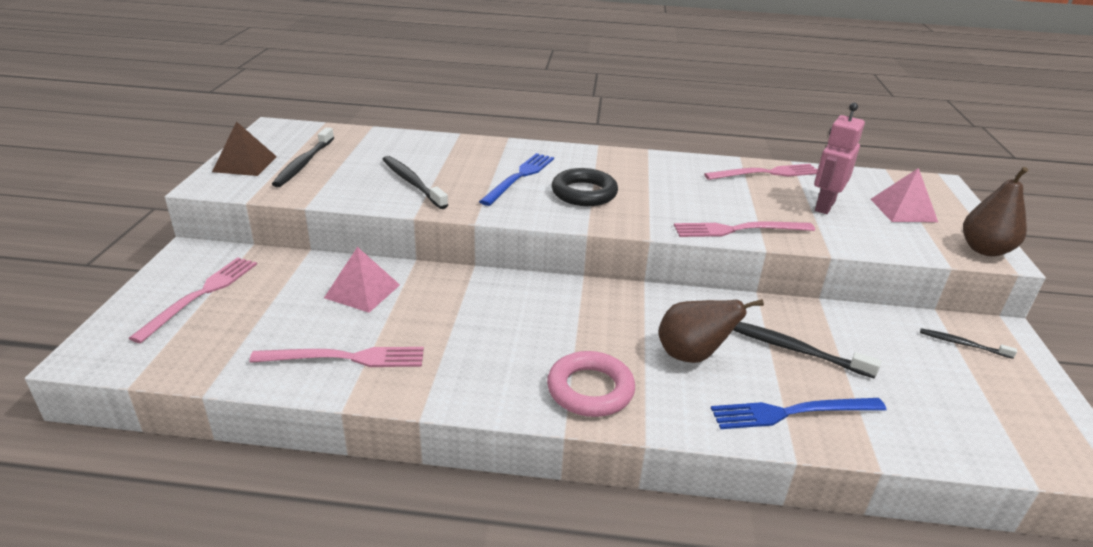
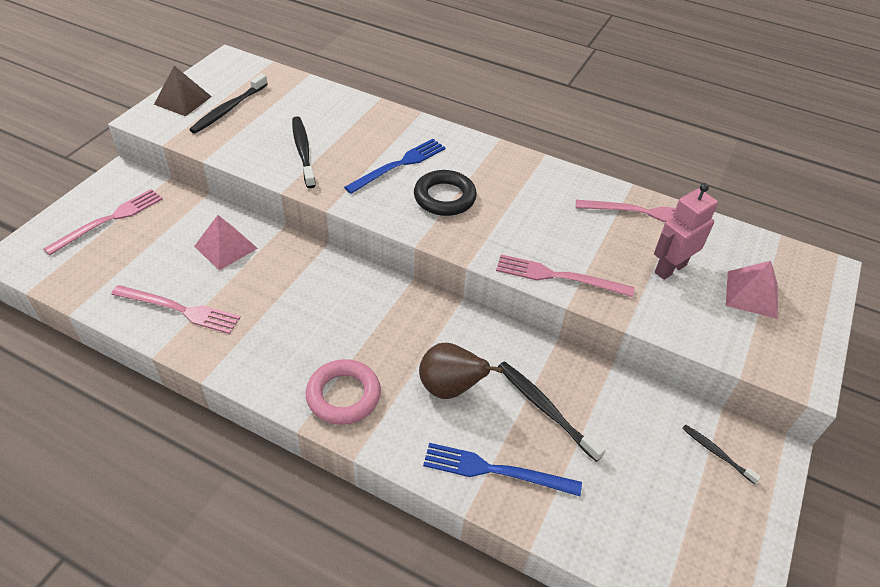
camera: 20 degrees right, 15 degrees up
brown pear [963,167,1028,257] -> none

